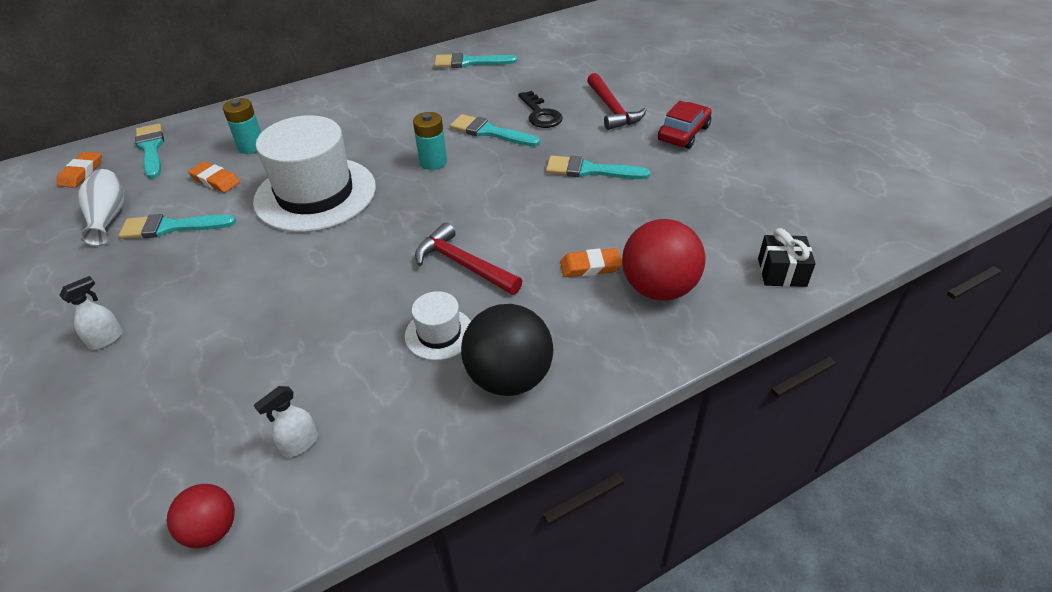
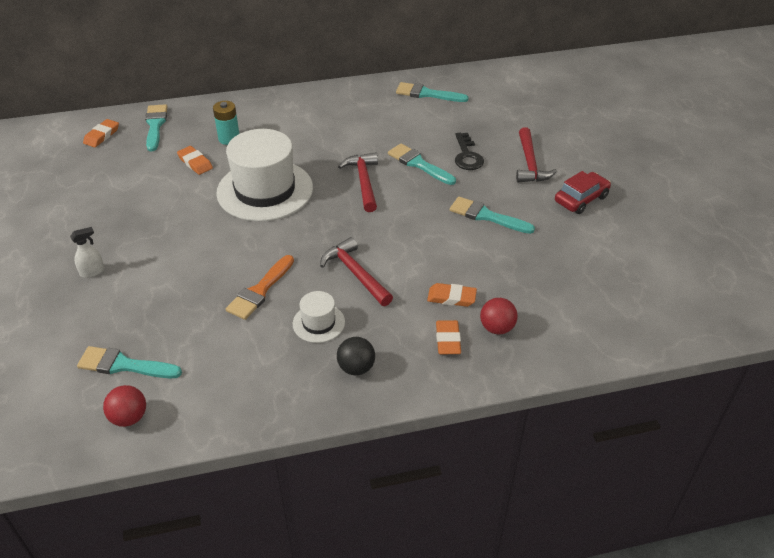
camera: 15 degrees right, 0 degrees up
white vase [78,169,124,246] -> none
turquoise brush [118,214,236,239] -> turquoise brush moved to [77,346,182,378]
white spray bottle [254,386,318,457] -> none
turquoise battery [413,112,447,170] -> red hammer [338,152,378,212]
black ball [461,304,553,396] -> black ball [337,337,375,376], size x0.58
red ball [622,219,706,301] -> red ball [480,298,518,334], size x0.58
black gift [758,228,816,287] -> none
none -> orange brush [226,255,294,320]
none -> orange eraser [436,320,461,354]

